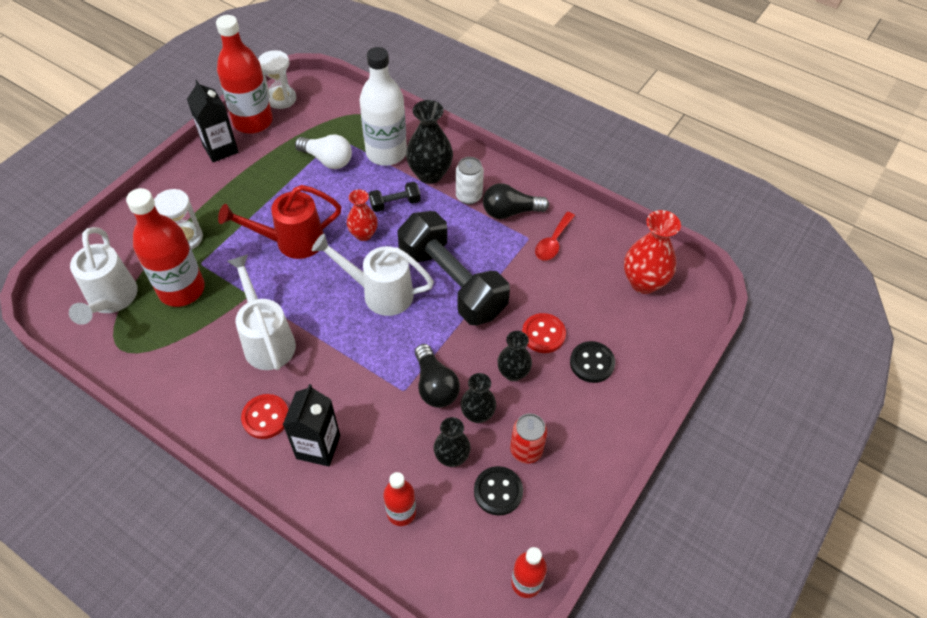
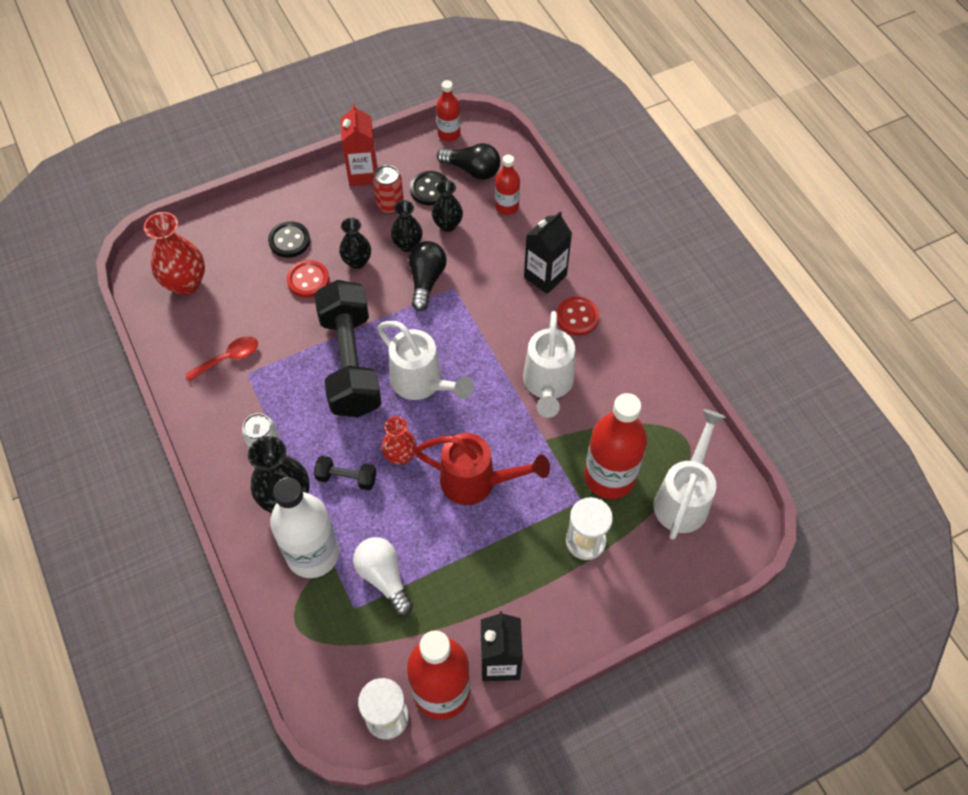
camera: 150 degrees left, 5 degrees up
black light bulb [483,183,549,219] -> black light bulb moved to [437,143,500,180]
none -> red carton [340,104,377,186]

